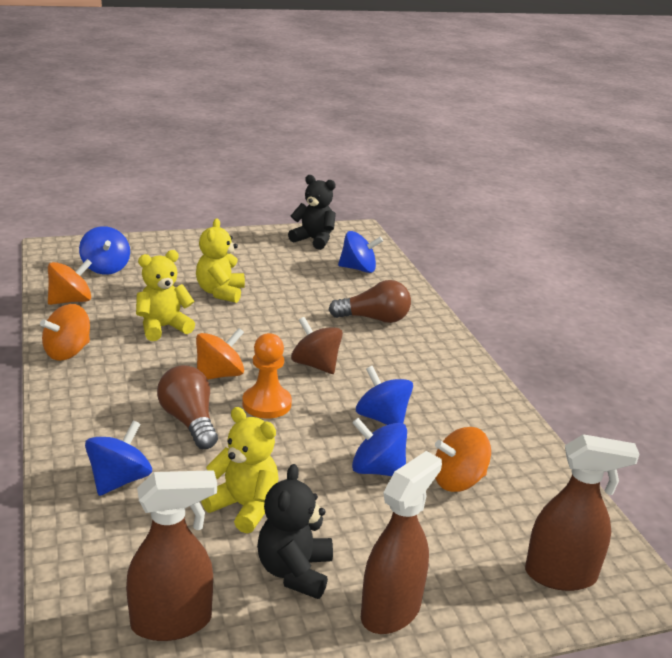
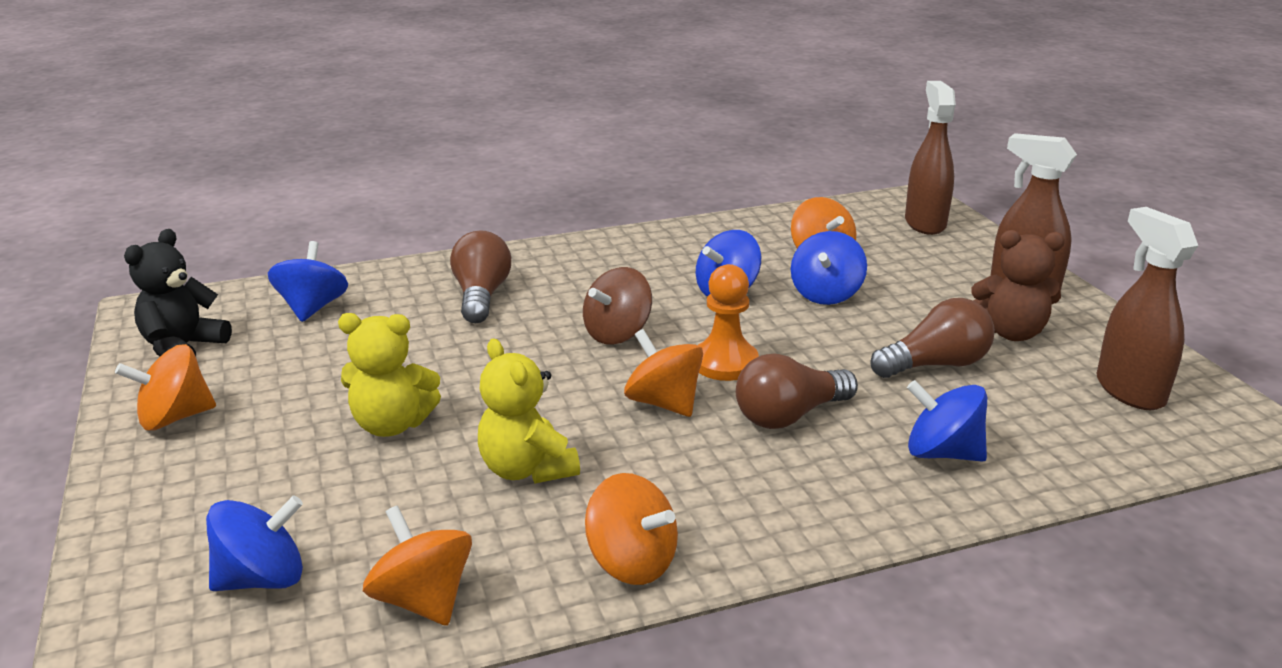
camera: 90 degrees left, 0 degrees up
yellow teddy bear [201,407,279,533] -> brown light bulb [870,298,994,378]
black teddy bear [257,464,333,599] -> brown teddy bear [971,230,1065,341]
none -> orange spinning top [115,344,216,430]

